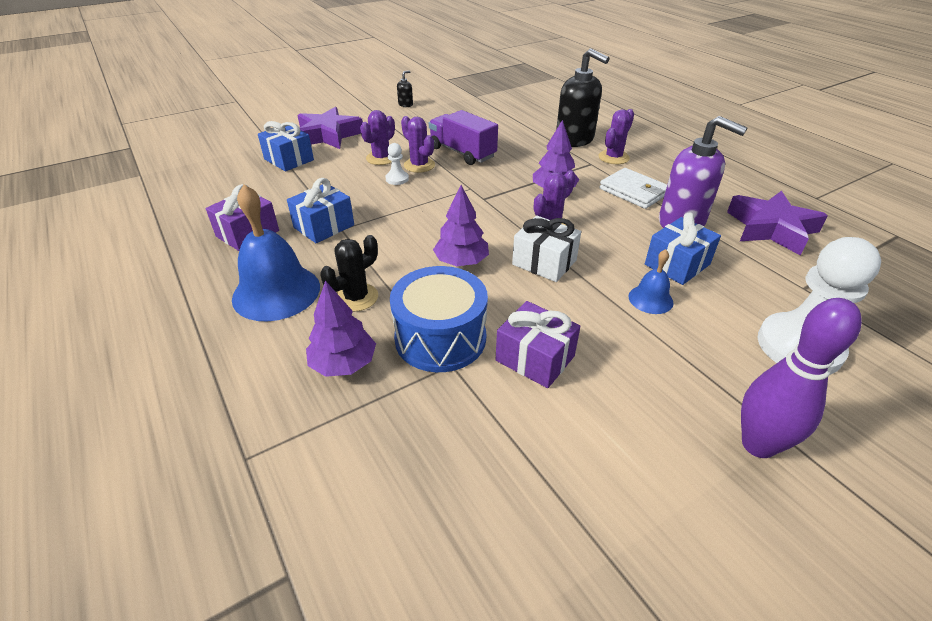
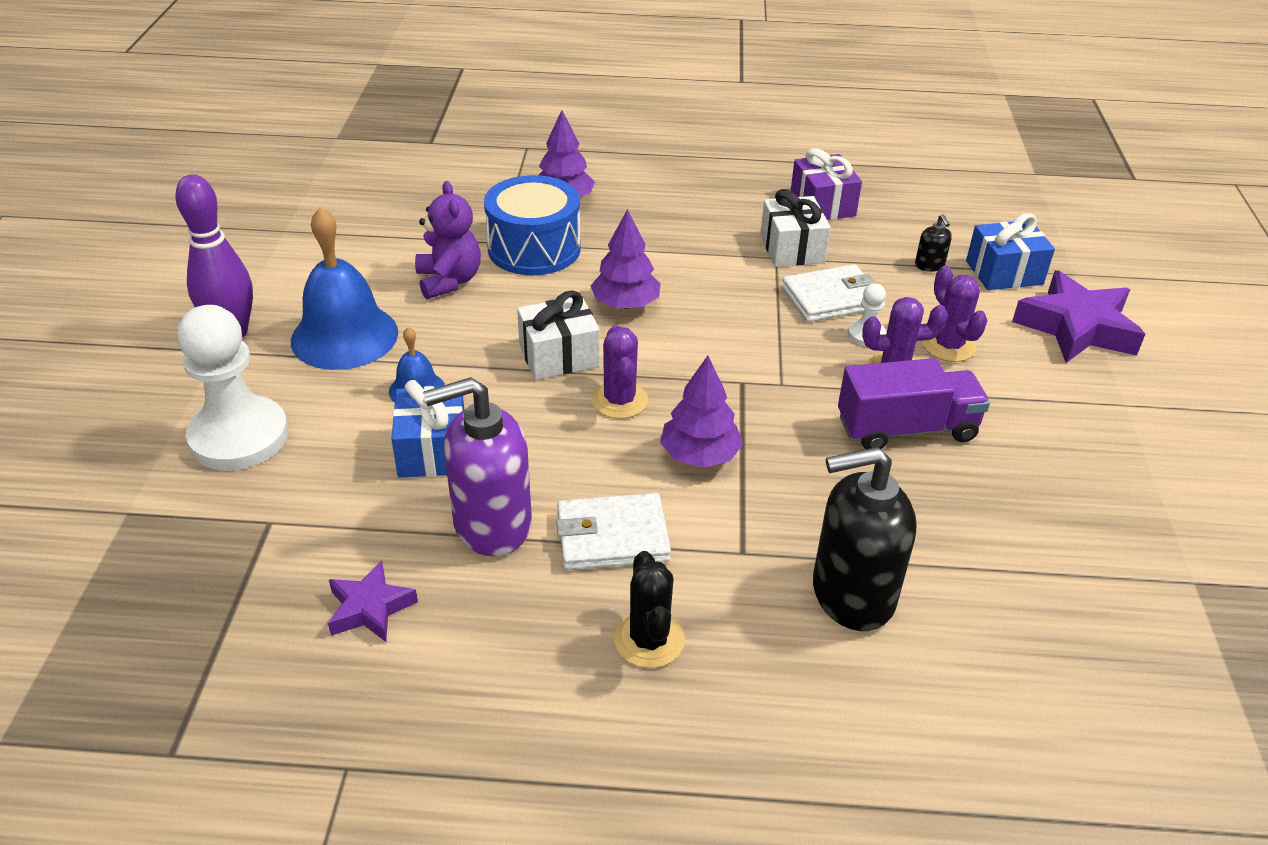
camera: 125 degrees right, 0 degrees up
blue bell [232,184,320,321] -> blue bell moved to [291,207,398,370]
blue gift [287,178,354,243] -> white gift [760,189,831,267]
black cactus [320,235,378,312] -> black cactus moved to [614,551,685,668]
black soap dispenser [397,70,413,107] -> black soap dispenser moved to [915,214,952,272]
purple gift [495,301,580,388] -> purple teddy bear [415,181,481,299]
purple cactus [598,109,634,164] -> none
purple star [727,191,828,255] -> purple star [328,560,418,642], size x0.56
none -> white wallet [782,264,876,322]

